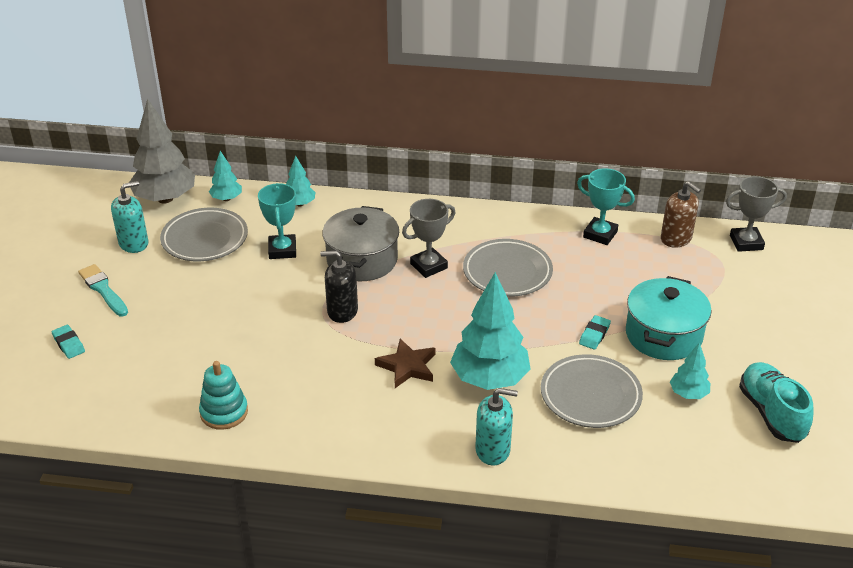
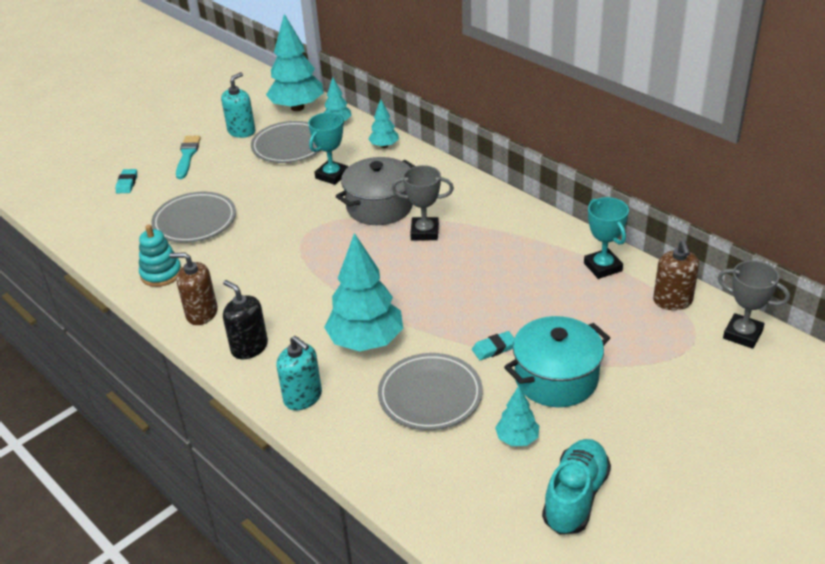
camera: 40 degrees right, 0 degrees up
turquoise soap dispenser [111,181,148,253] -> turquoise soap dispenser turned 60 degrees counterclockwise [221,72,255,138]
grey tree [129,99,195,203] -> turquoise tree [266,14,324,111]
black soap dispenser [320,251,358,323] -> black soap dispenser moved to [223,280,268,359]
brown star [375,339,435,388] -> none
grey plate [463,239,553,297] -> grey plate moved to [151,192,236,243]
none -> brown soap dispenser [169,252,218,325]

